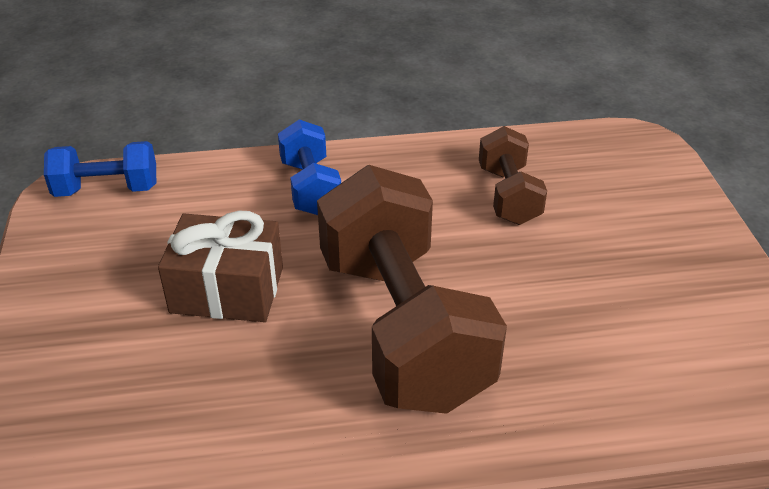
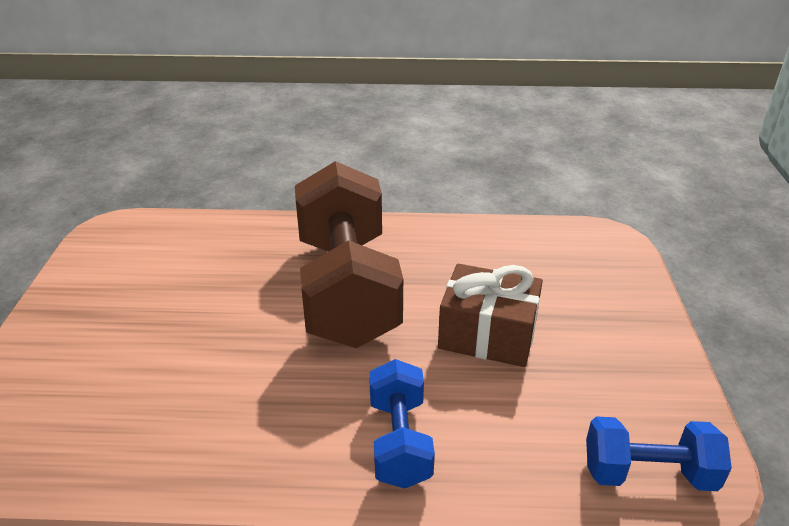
camera: 170 degrees left, 5 degrees down
brown dumbbell [479,126,547,225] -> none

